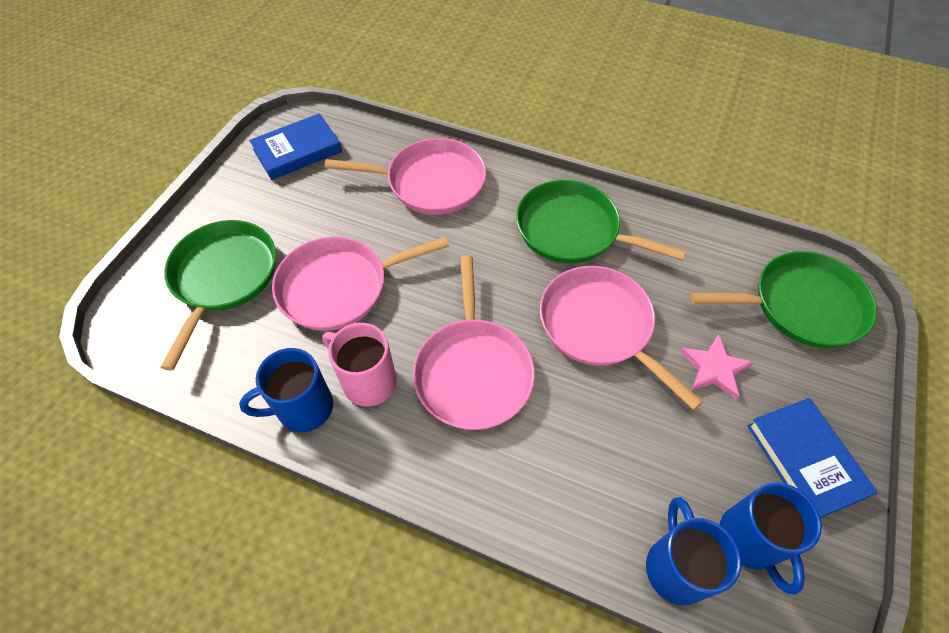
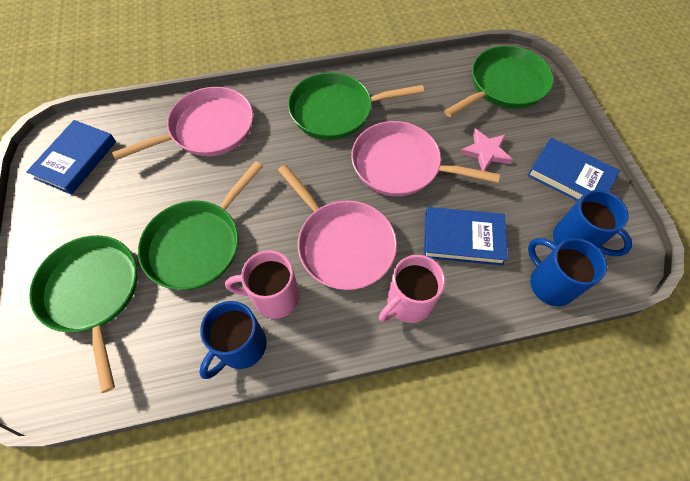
camera: 35 degrees left, 5 degrees up
pink pan [272,236,449,331] -> green pan [138,161,263,290]
none -> pink mug [379,255,445,323]
none -> blue book [424,207,508,266]

